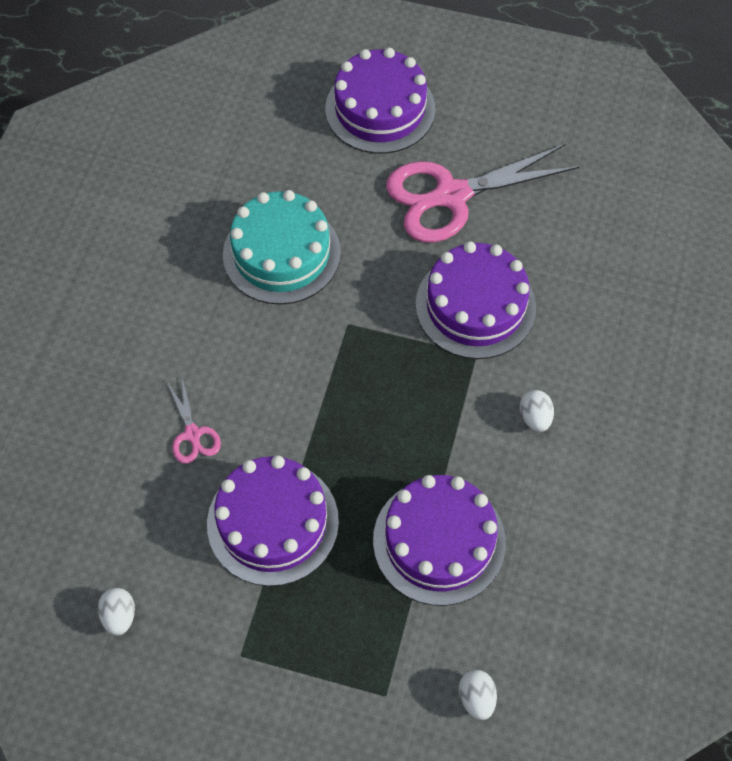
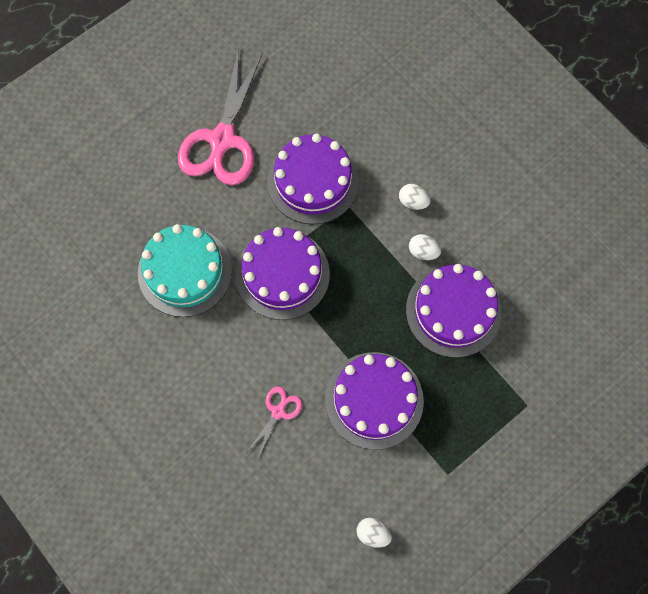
camera: 55 degrees left, 10 degrees up
pink scissors [167,377,221,464] -> pink scissors turned 75 degrees counterclockwise [247,386,302,460]
purple cake [325,48,435,154] -> purple cake moved to [235,227,330,320]
white egg [459,670,497,720] -> white egg moved to [409,234,441,260]

